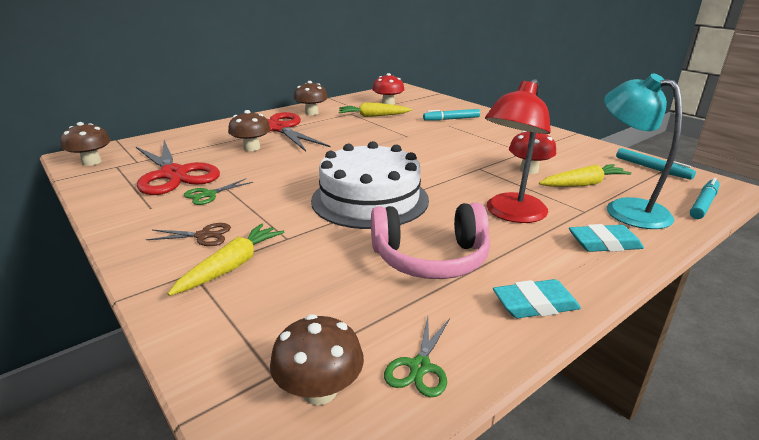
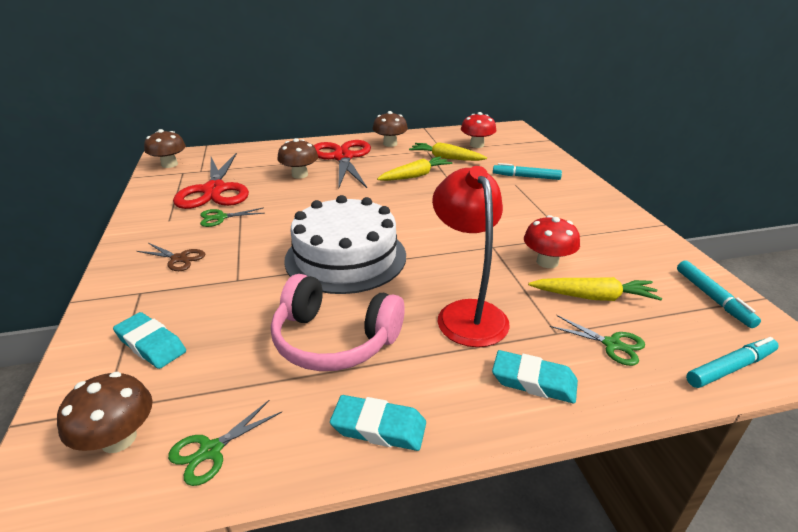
camera: 25 degrees right, 5 degrees up
yellow carrot [168,224,285,296] -> yellow carrot moved to [377,156,453,181]
red lamp [485,79,551,223] -> red lamp turned 105 degrees clockwise [432,166,510,347]
turquoise lamp [604,73,682,229] -> green scissors [550,315,645,366]
none -> turquoise eraser [113,312,186,369]

